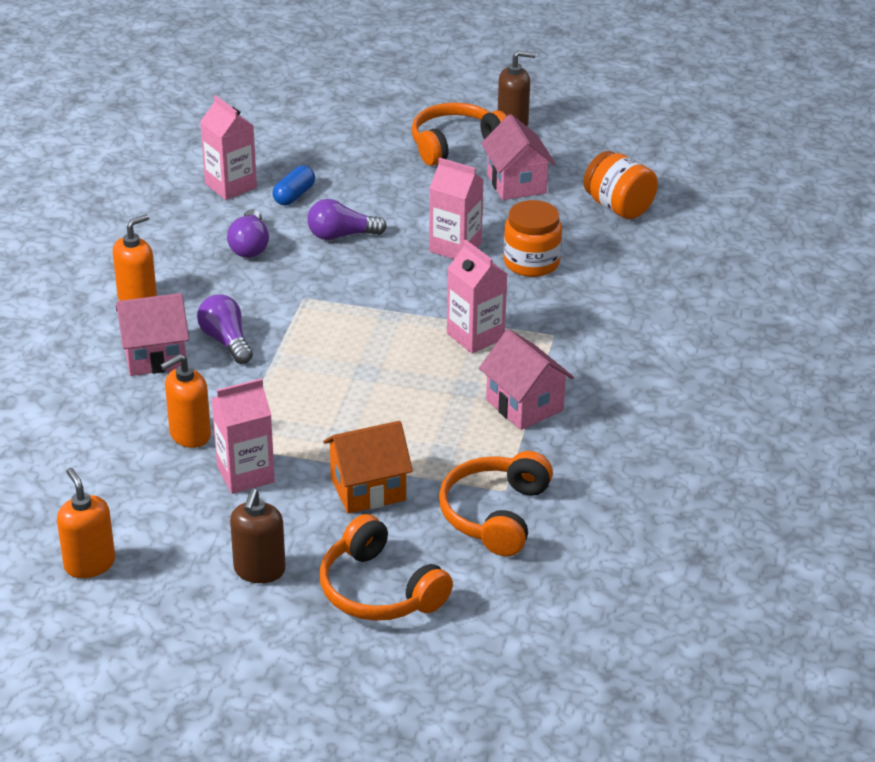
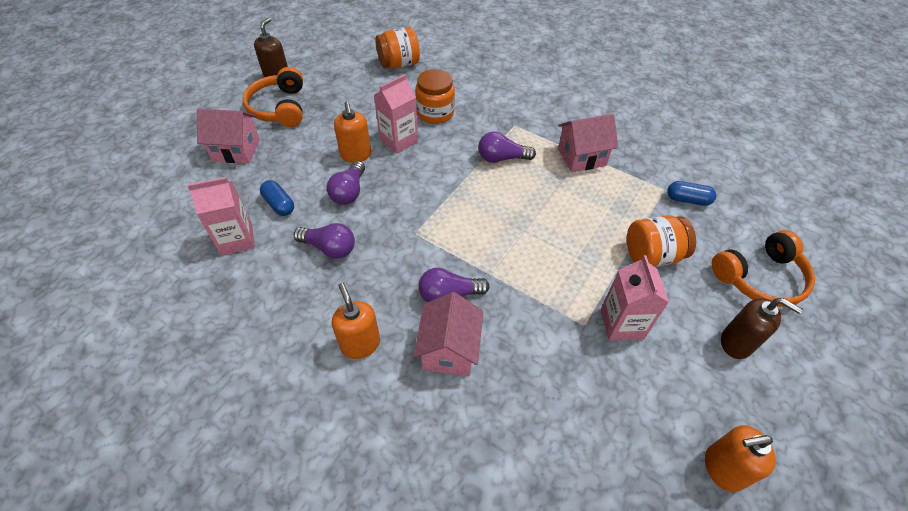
camera: 70 degrees left, 15 degrees up
orange soap dispenser [160,354,211,448] -> orange soap dispenser moved to [334,101,371,163]
orange house [323,421,413,514] -> orange jar [627,215,696,267]
orange headphones [439,451,553,556] -> blue capsule [667,181,716,206]
pink carton [447,240,507,354] -> purple light bulb [478,132,536,163]
pink house [481,114,556,200] -> pink house moved to [197,109,260,163]

